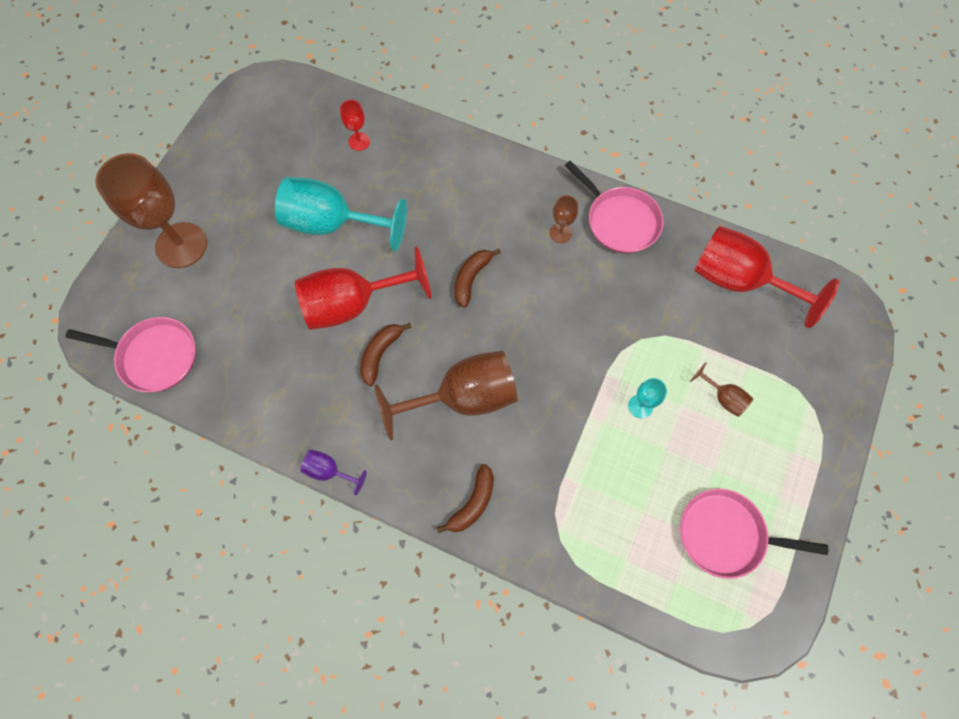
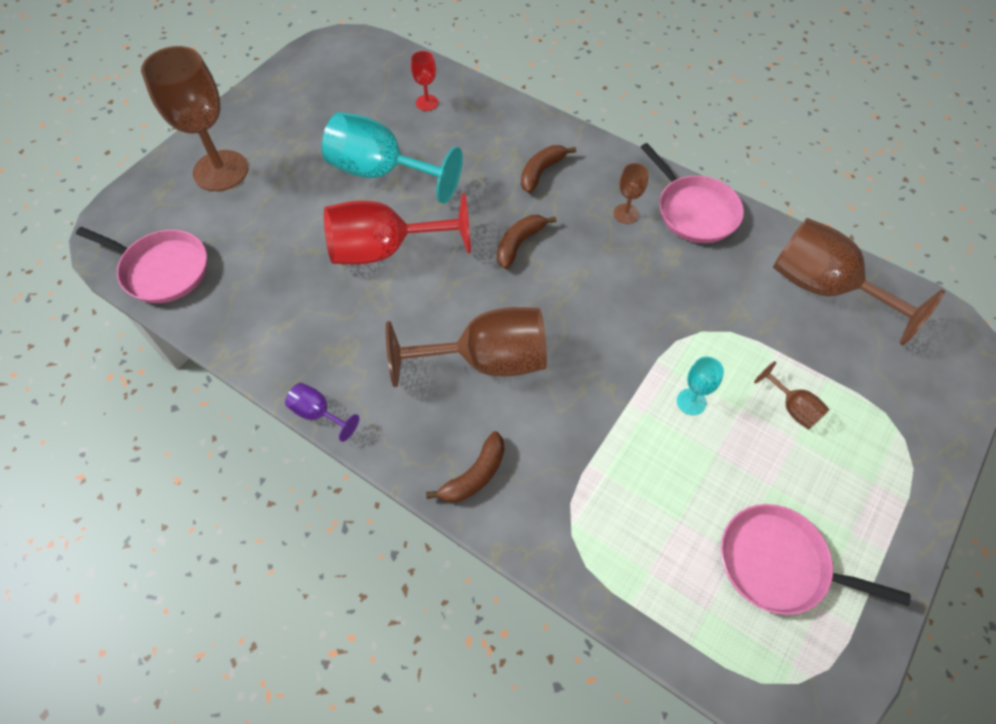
camera: 10 degrees right, 10 degrees down
brown banana [360,323,412,386] -> brown banana moved to [521,145,576,193]
red goblet [694,226,839,328] -> brown goblet [773,218,945,345]

